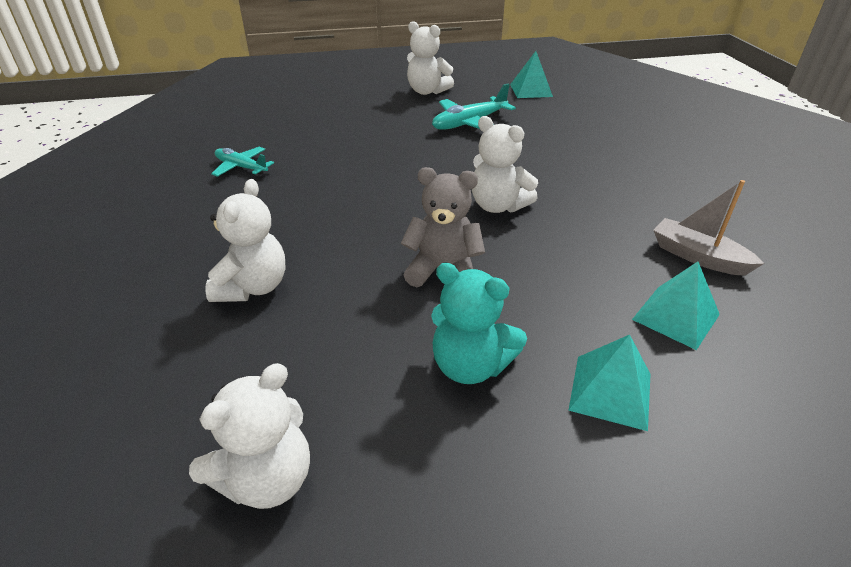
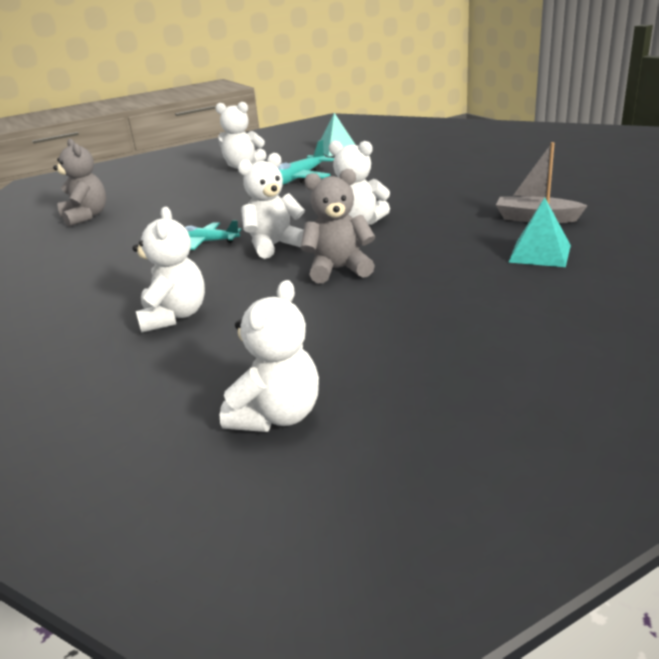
camera: 15 degrees left, 10 degrees down
turquoise plane [211,147,274,177] -> turquoise plane moved to [185,220,242,250]
turquoise teddy bear [431,263,527,384] -> none
turquoise pyramid [568,335,651,431] -> none
none -> grey teddy bear [53,139,106,226]
none -> white teddy bear [238,153,305,259]

